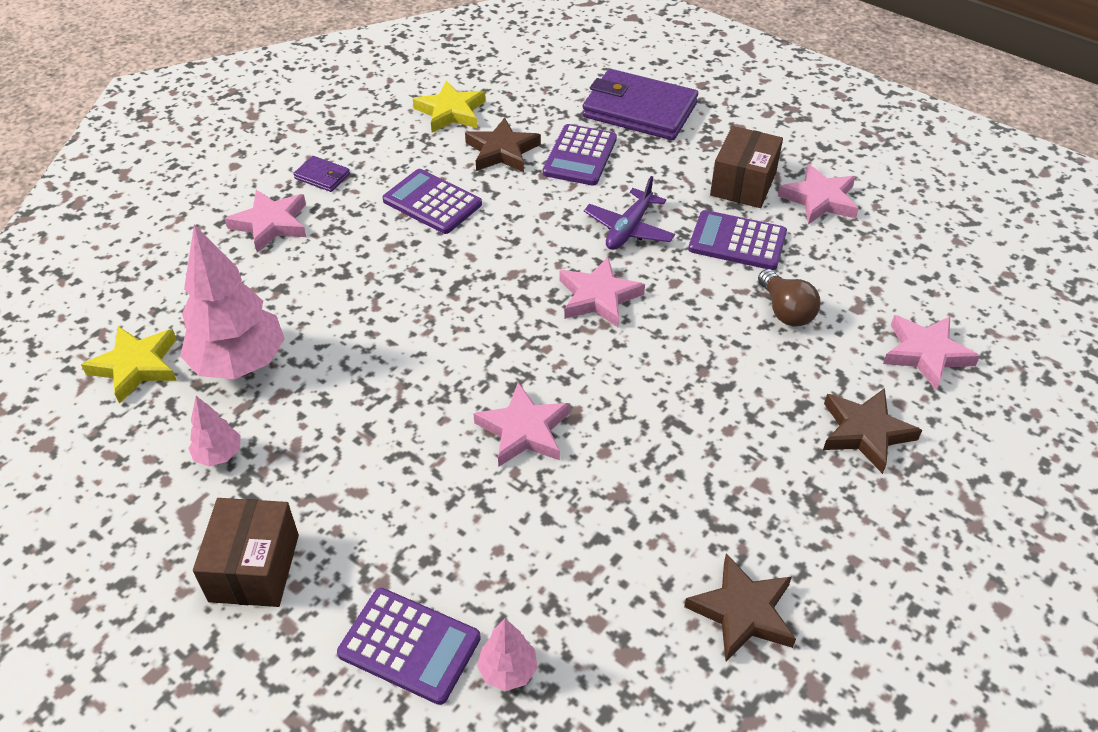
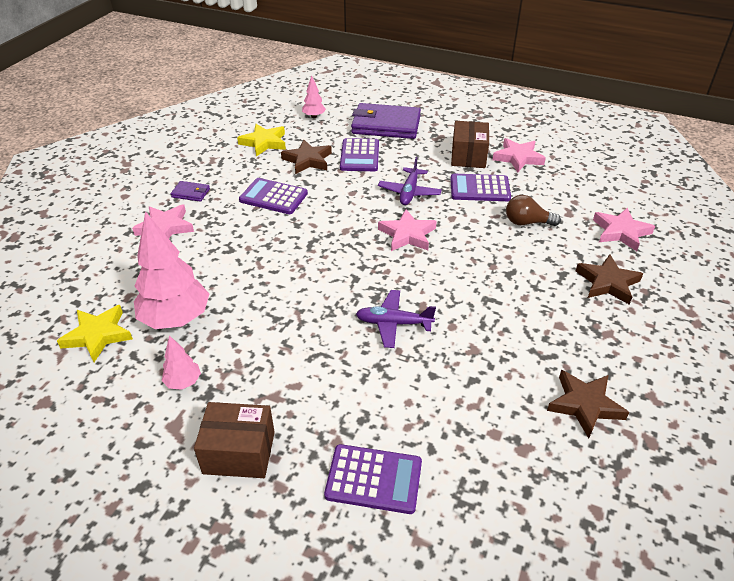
camera: 15 degrees left, 5 degrees down
brown box [193,498,299,607] -> brown box turned 75 degrees counterclockwise [194,402,275,478]
pink star [473,382,570,467] -> purple plane [356,290,436,348]
pink tree [477,618,537,691] -> pink tree moved to [302,75,326,118]
brown light bulb [758,269,820,327] -> brown light bulb turned 135 degrees clockwise [506,195,561,226]

